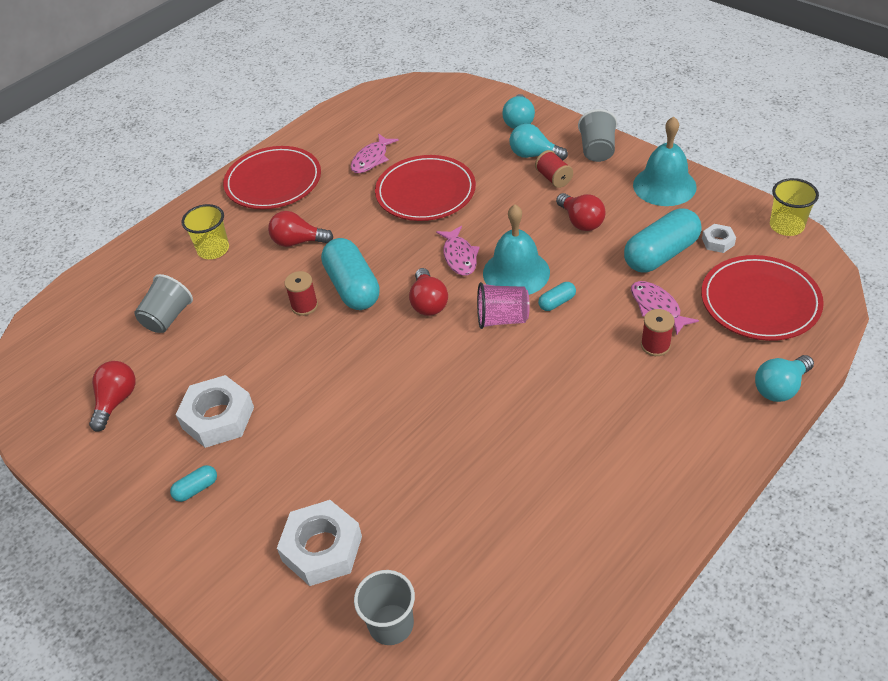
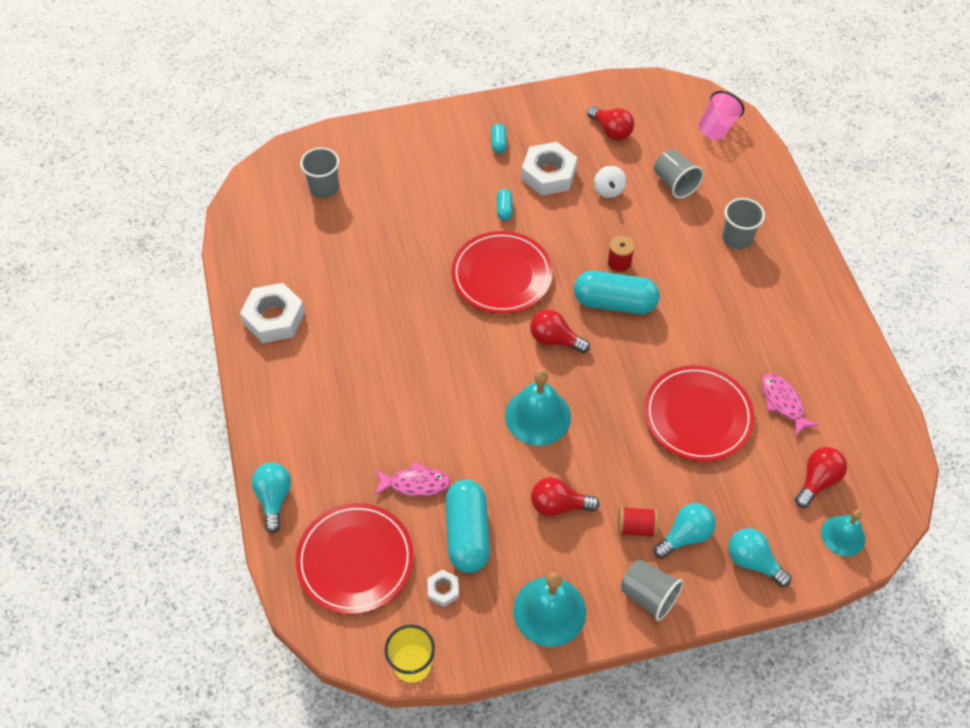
camera: 120 degrees right, 10 degrees up
yellow cup [182,204,229,259] -> grey cup [722,198,765,249]
red plate [223,146,321,209] -> red plate moved to [452,231,553,314]
red light bulb [268,211,333,247] -> red light bulb moved to [795,447,847,508]
white nut [277,500,362,586] -> white nut moved to [240,283,305,343]
pink fish [436,226,480,276] -> none
pink cup [477,282,530,329] -> pink cup moved to [699,91,744,140]
turquoise capsule [538,282,576,311] -> turquoise capsule moved to [497,189,513,221]
red spool [641,309,675,356] -> none
none -> white spinning top [594,166,627,198]
none -> turquoise bell [821,510,865,556]

